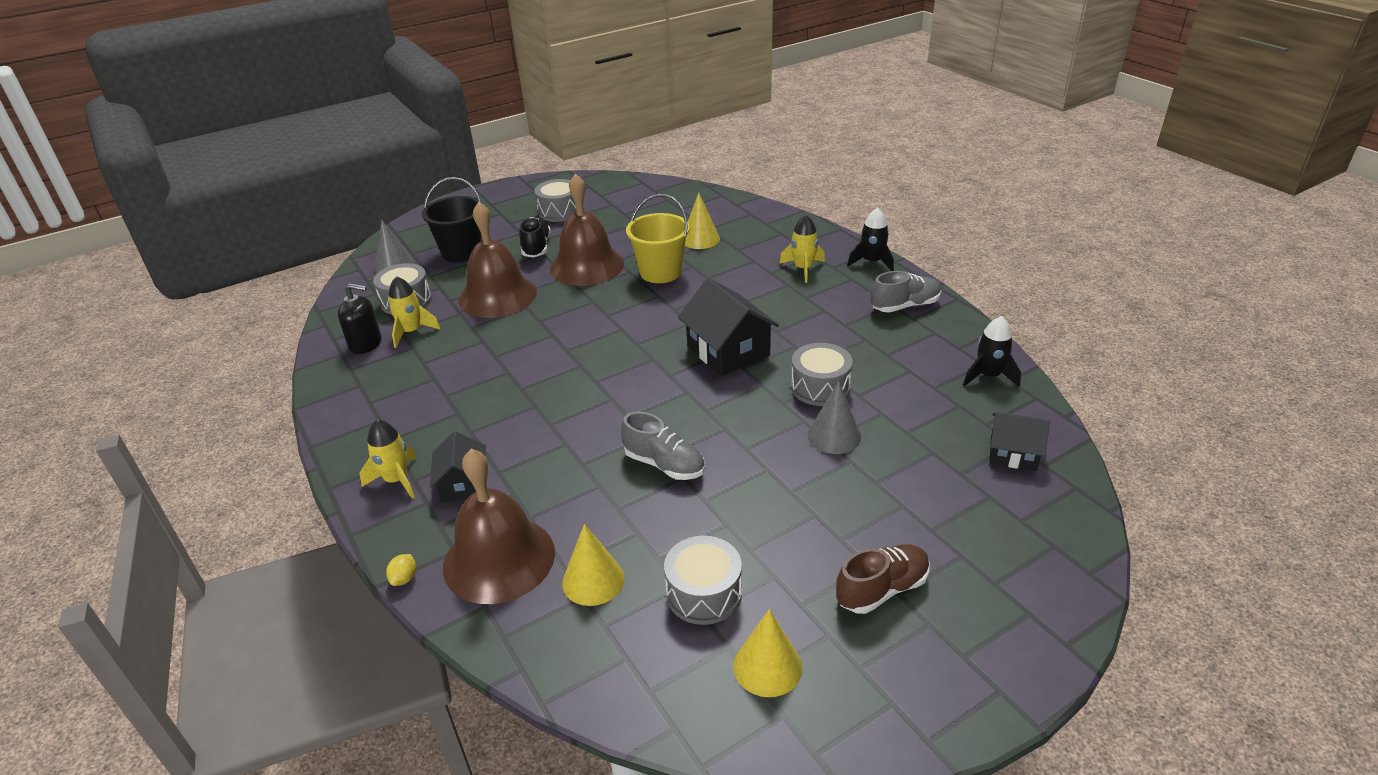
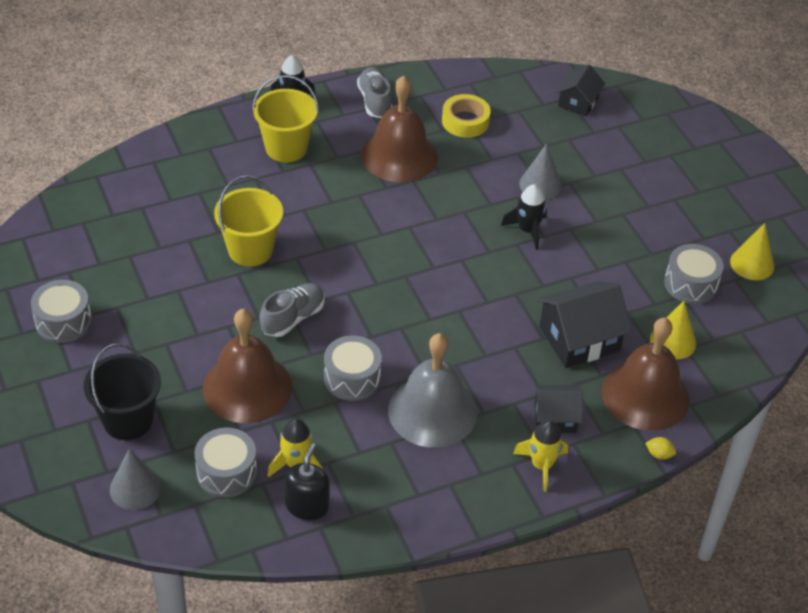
camera: 85 degrees left, 10 degrees up
black shoe [519,217,551,257] -> none
brown bell [550,174,624,286] -> brown bell moved to [361,76,438,182]
grey shoe [621,412,705,480] -> grey shoe moved to [260,283,324,337]
black house [678,278,779,376] -> black house moved to [537,281,632,368]
yellow cone [685,193,720,249] -> none
yellow rocket [779,215,825,283] -> yellow bucket [252,75,319,162]
grey drum [791,343,853,406] -> grey drum moved to [324,335,382,401]
brown shoe [836,544,930,614] -> none
black rocket [963,316,1021,387] -> black rocket moved to [501,184,547,250]
none -> grey bell [388,333,477,448]
none -> yellow tape [442,94,491,138]

